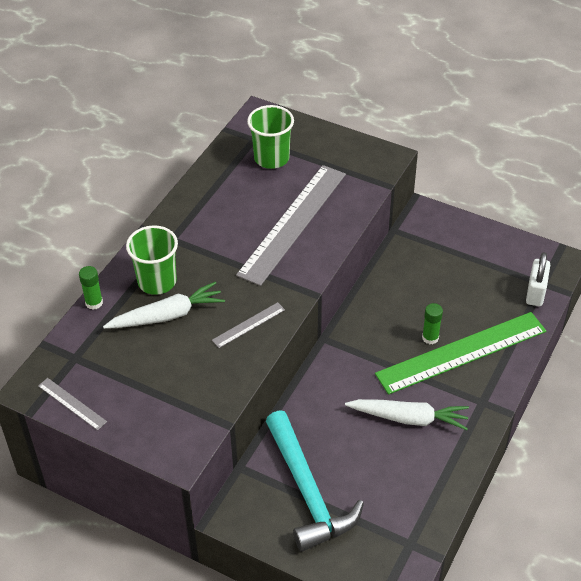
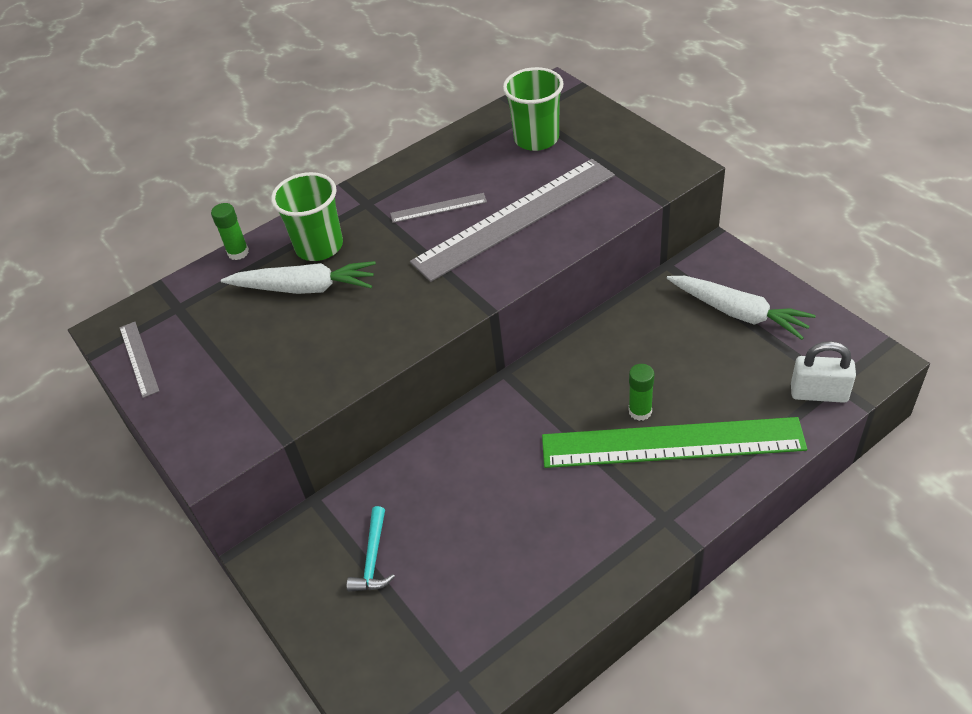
camera: 30 degrees right, 0 degrees up
grey ruler [212,302,285,348] -> grey ruler moved to [390,193,487,223]
turquoise hammer [266,410,364,552] -> turquoise hammer [347,506,395,592], size x0.44
white carrot [345,399,469,430] -> white carrot moved to [667,276,816,340]
white padlock [526,252,550,306] -> white padlock turned 60 degrees clockwise [791,341,856,403]

